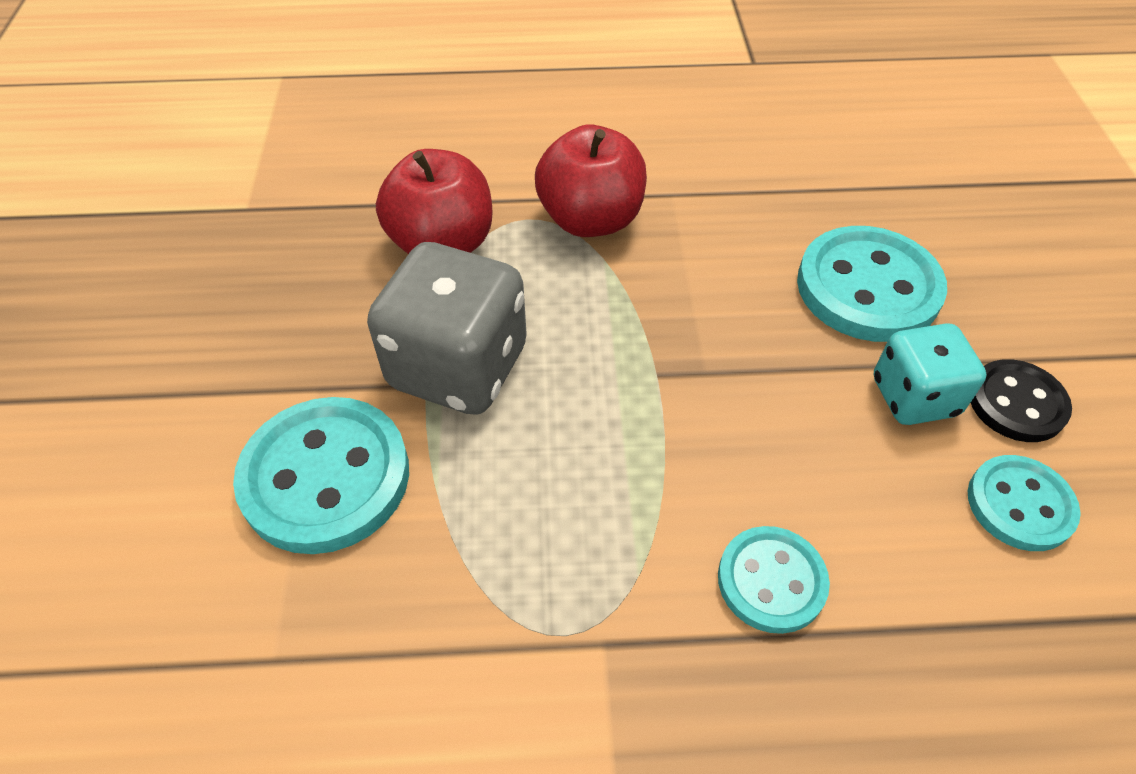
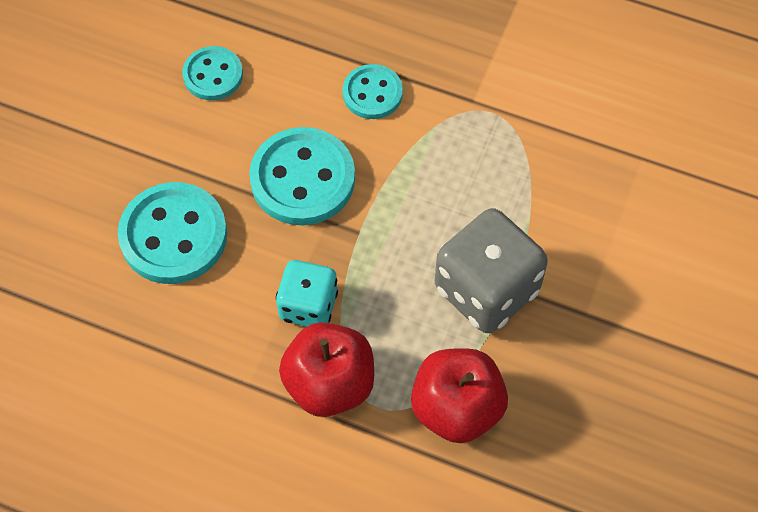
camera: 155 degrees left, 10 degrees up
turquoise button [233,397,409,554] -> turquoise button moved to [249,127,355,225]
turquoise dice [874,323,987,425] -> turquoise dice moved to [276,260,338,327]
black button [971,359,1072,442] -> none

